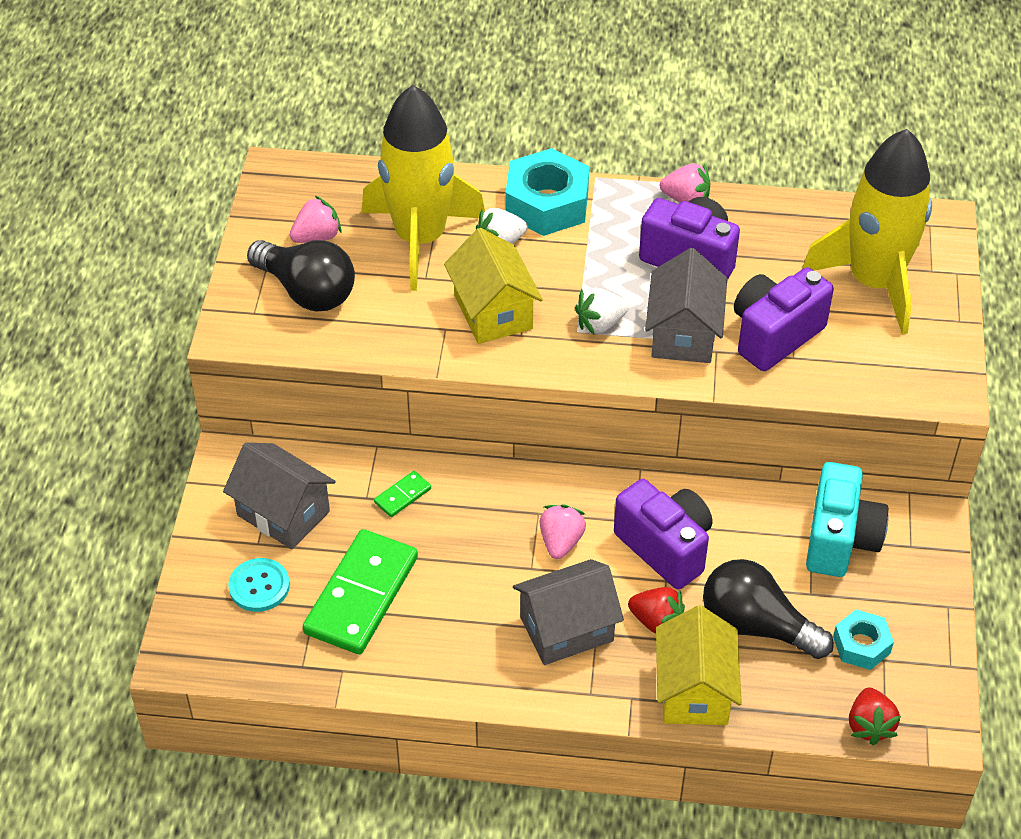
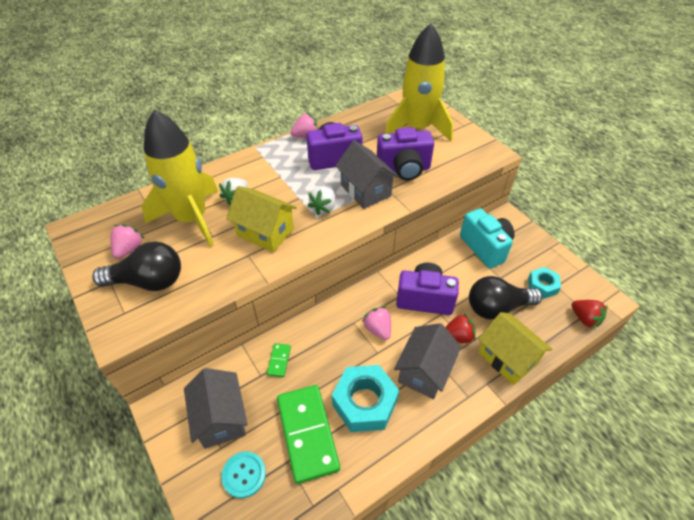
camera: 40 degrees left, 0 degrees up
grey house [223,443,336,549] -> grey house turned 75 degrees clockwise [184,368,248,449]
turquoise nut [505,148,589,236] -> turquoise nut moved to [332,365,399,432]
purple camera [734,267,834,371] -> purple camera turned 105 degrees counterclockwise [377,127,434,180]

